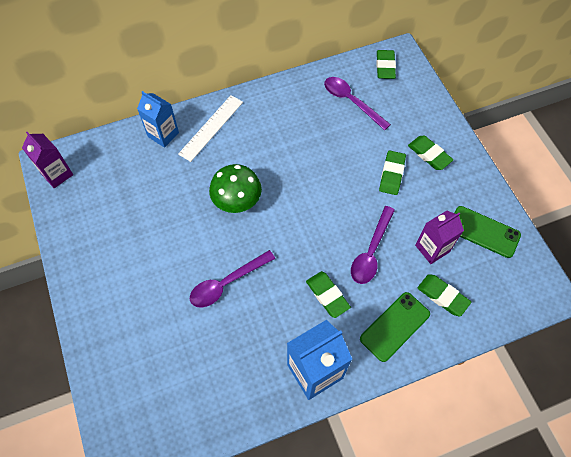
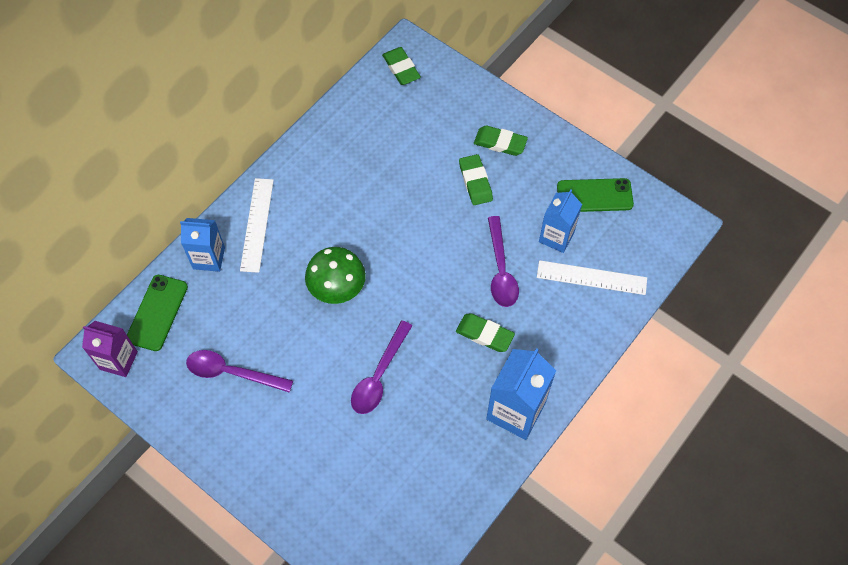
camera: 30 degrees left, 0 degrees up
purple spoon [324,77,391,130] -> purple spoon moved to [186,350,293,392]
green phone [360,292,430,362] -> green phone moved to [127,275,188,351]
purple carton [415,211,464,264] -> blue carton [539,189,582,253]
green eraser [417,274,471,316] -> white ruler [537,260,647,295]

